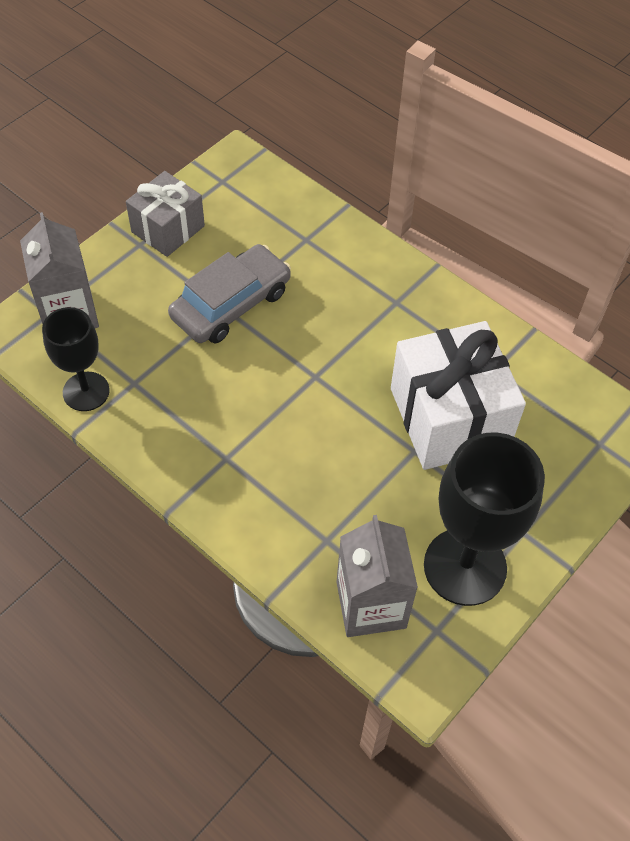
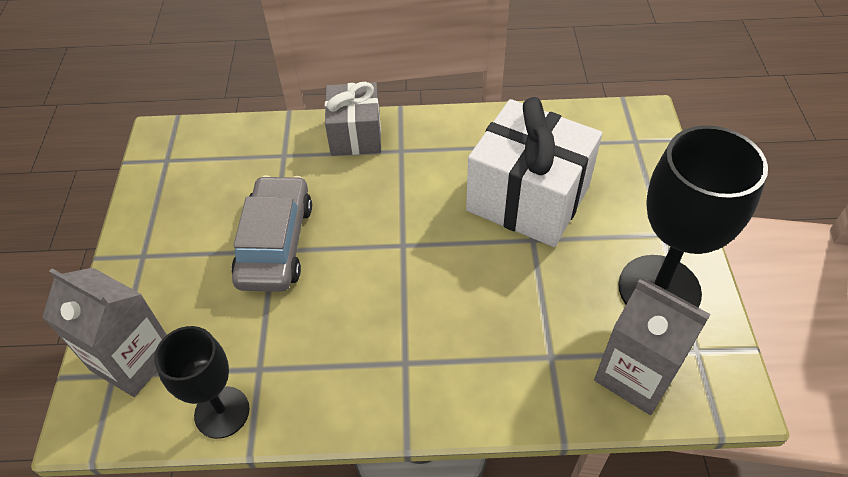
camera: 40 degrees left, 5 degrees down
grey gift [126,171,205,257] -> grey gift moved to [325,82,381,156]

